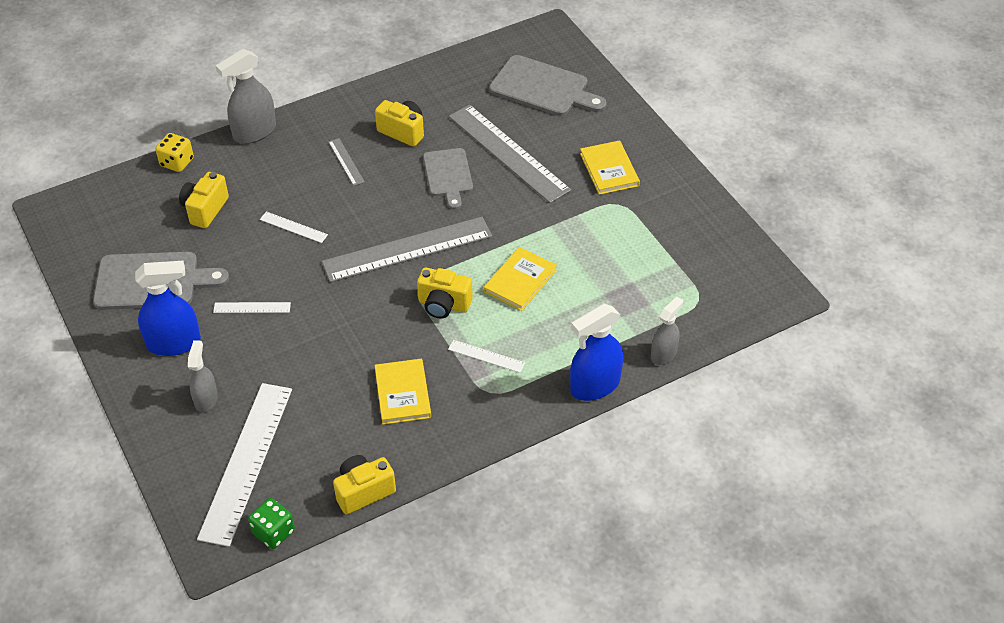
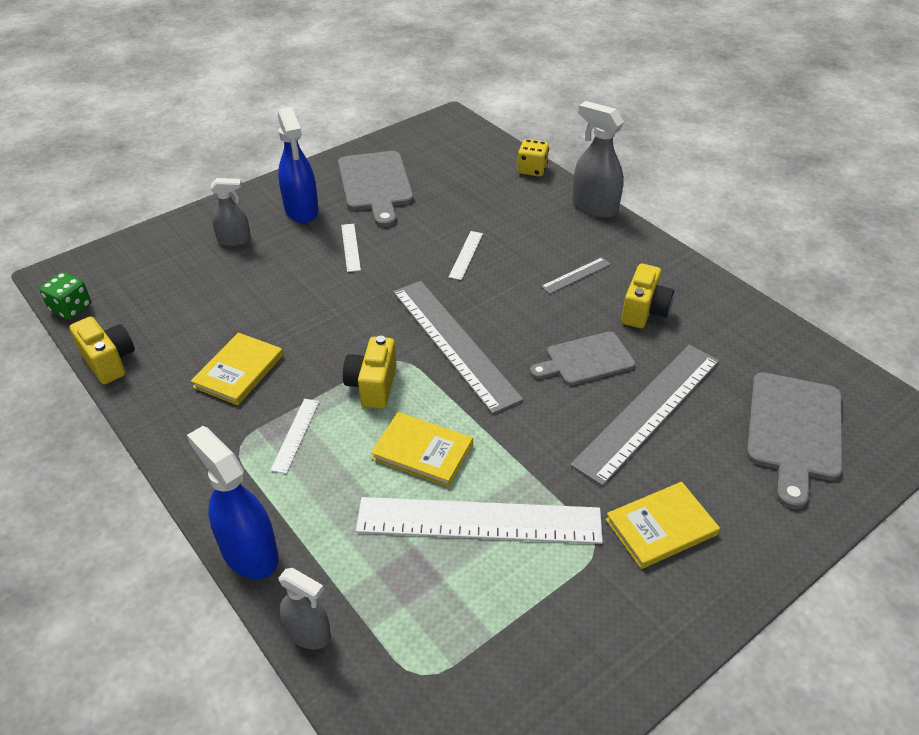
camera: 80 degrees right, 5 degrees down
yellow camera [179,172,229,228] -> none
white ruler [197,383,292,547] -> white ruler moved to [356,497,603,544]
yellow book [375,359,431,425] -> yellow book turned 45 degrees counterclockwise [191,333,283,405]

